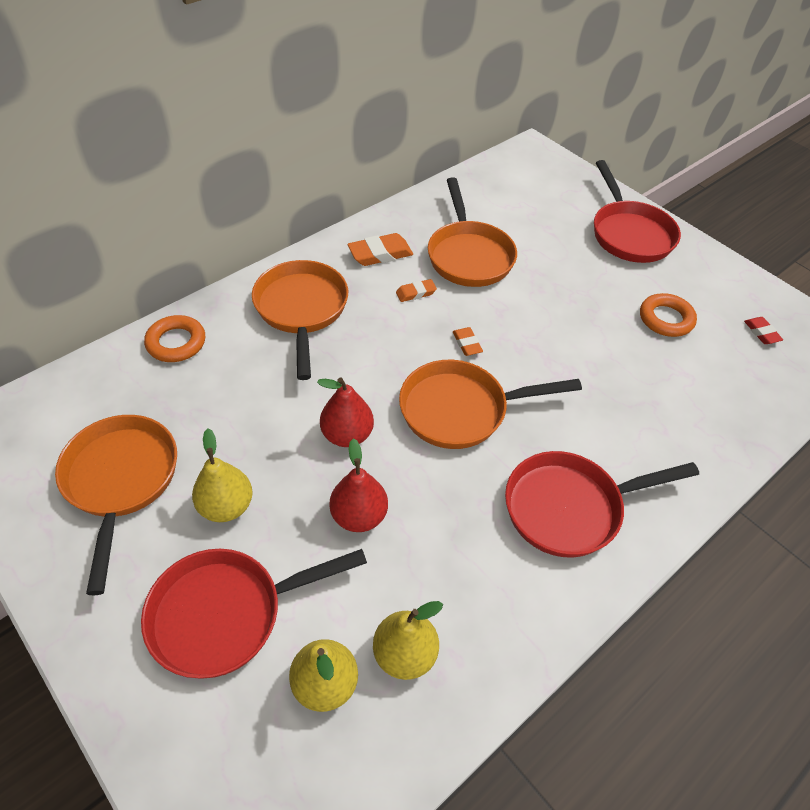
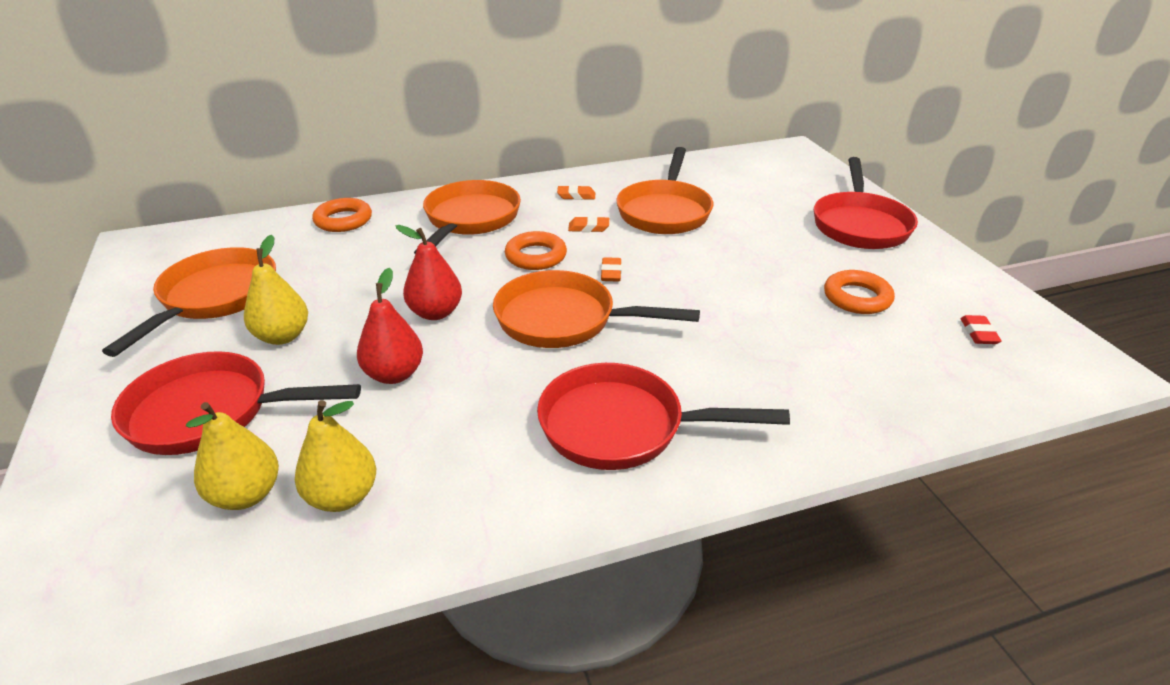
camera: 25 degrees right, 15 degrees down
orange eraser [348,233,413,266] -> orange eraser [557,185,595,200], size x0.59
none -> orange ring [505,231,567,270]

